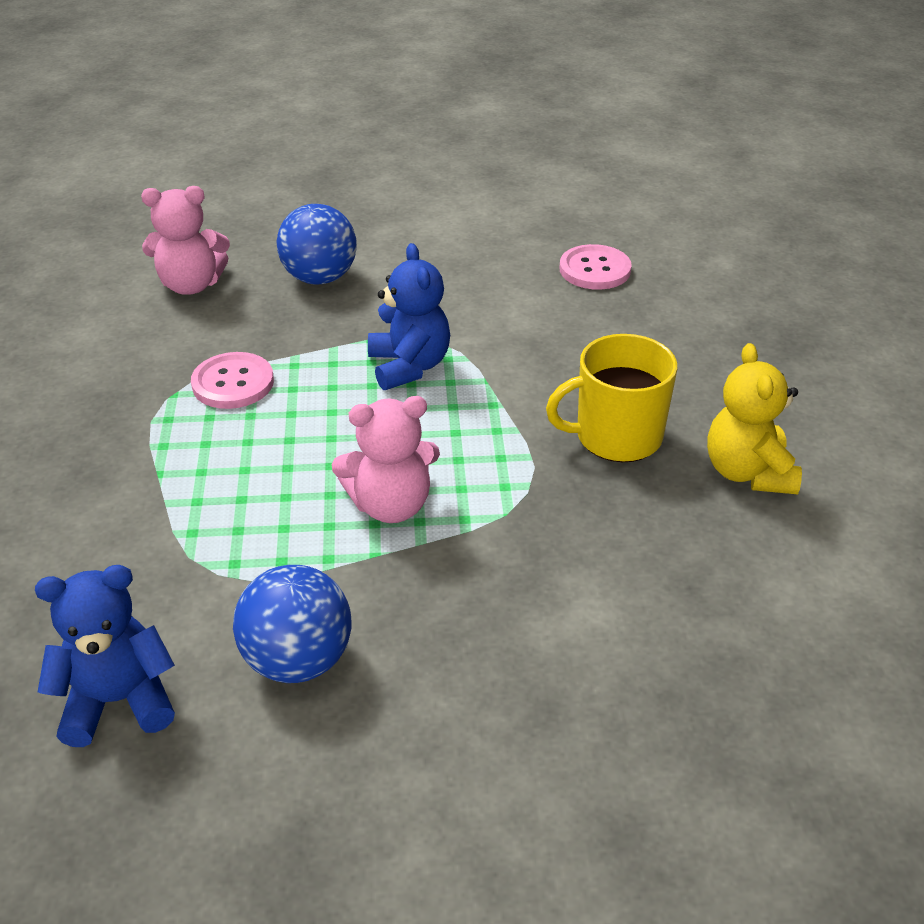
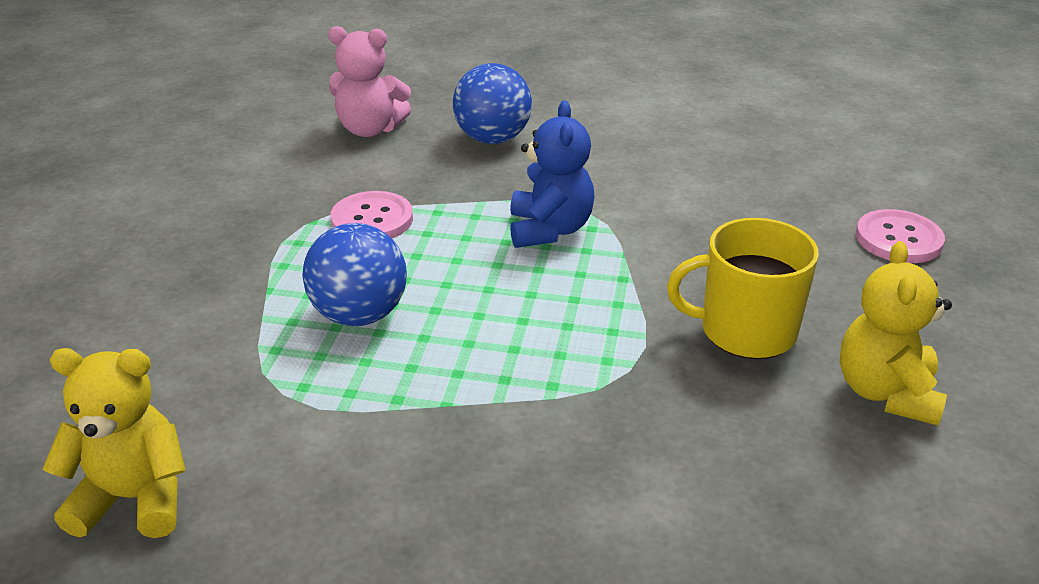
camera: 15 degrees right, 5 degrees down
blue teddy bear [35,565,175,747] -> yellow teddy bear [43,348,186,538]
blue ball [233,565,352,683] -> blue ball moved to [302,223,407,326]
pink teddy bear [332,396,440,523] -> none
pink button [559,244,632,290] -> pink button moved to [856,209,945,263]

